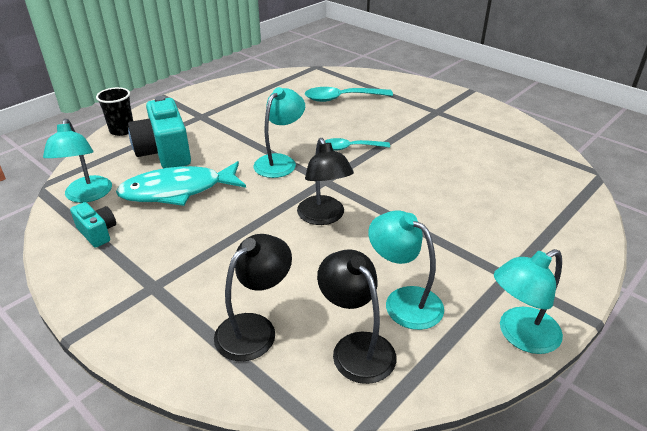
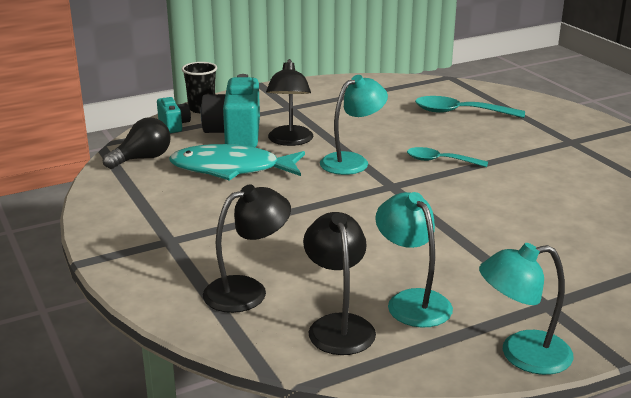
camera: 20 degrees right, 10 degrees down
turquoise lamp [43,119,112,203] -> black light bulb [103,117,171,169]
turquoise camera [70,202,116,248] -> turquoise camera moved to [157,97,191,133]
black lamp [297,138,354,225] -> black lamp moved to [266,59,313,146]

